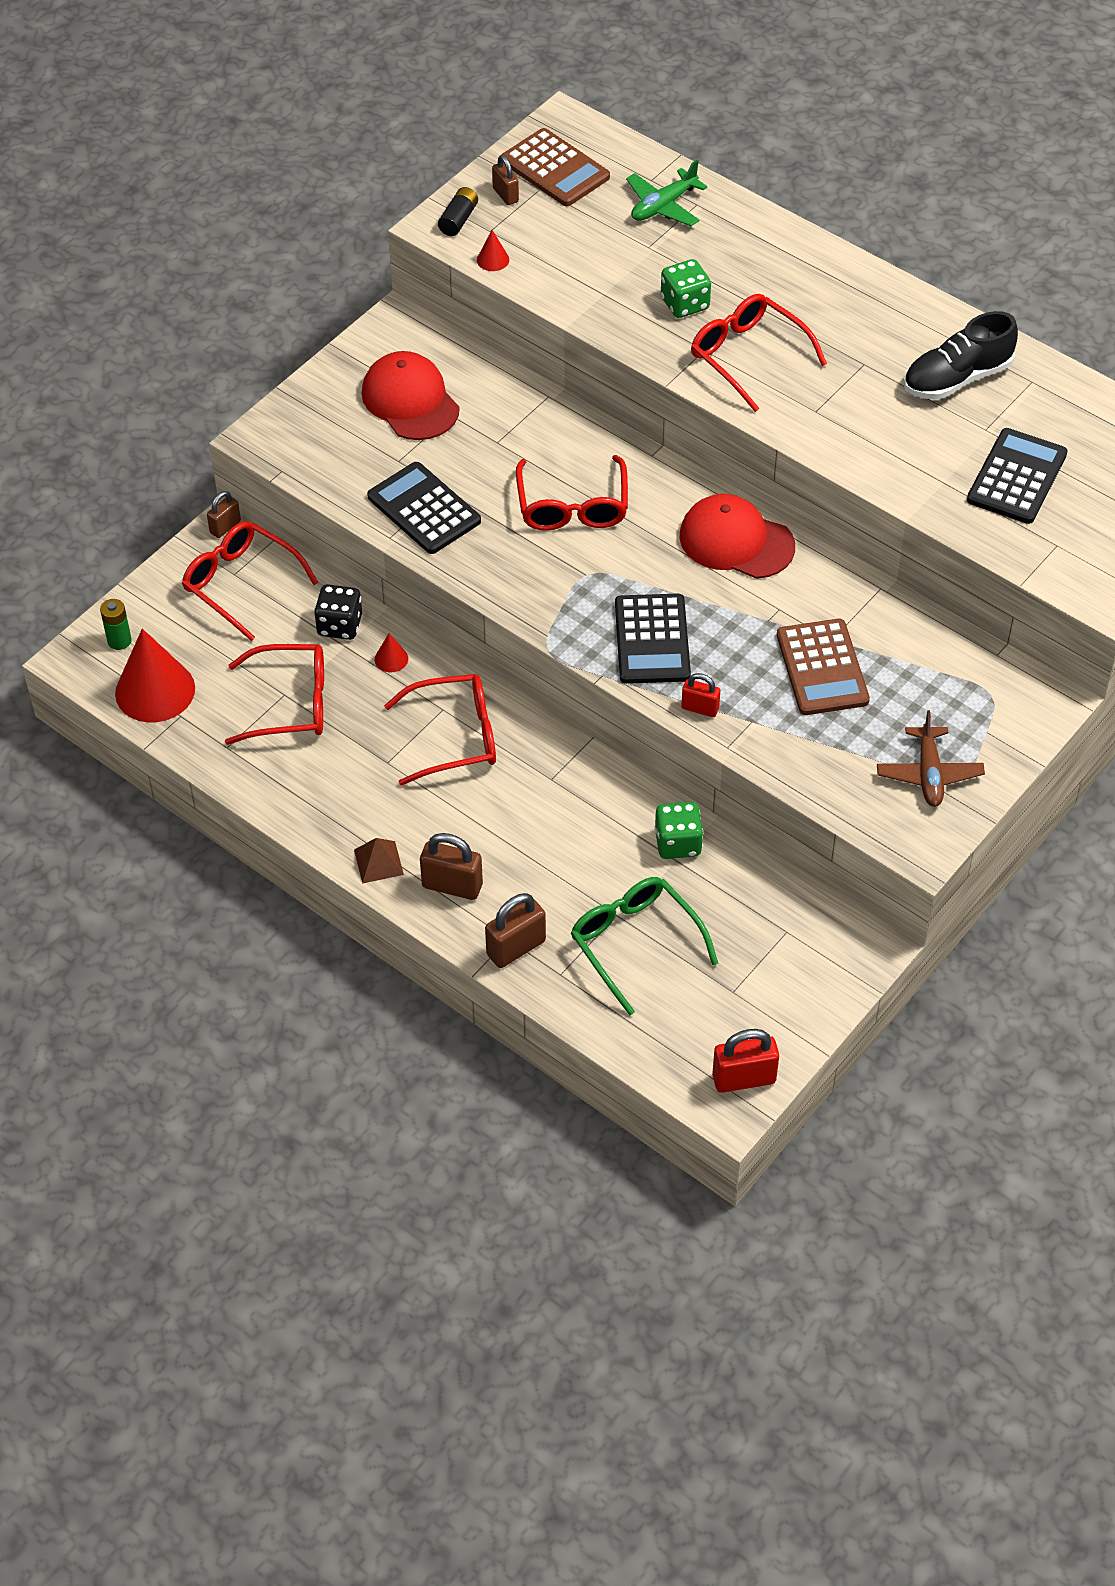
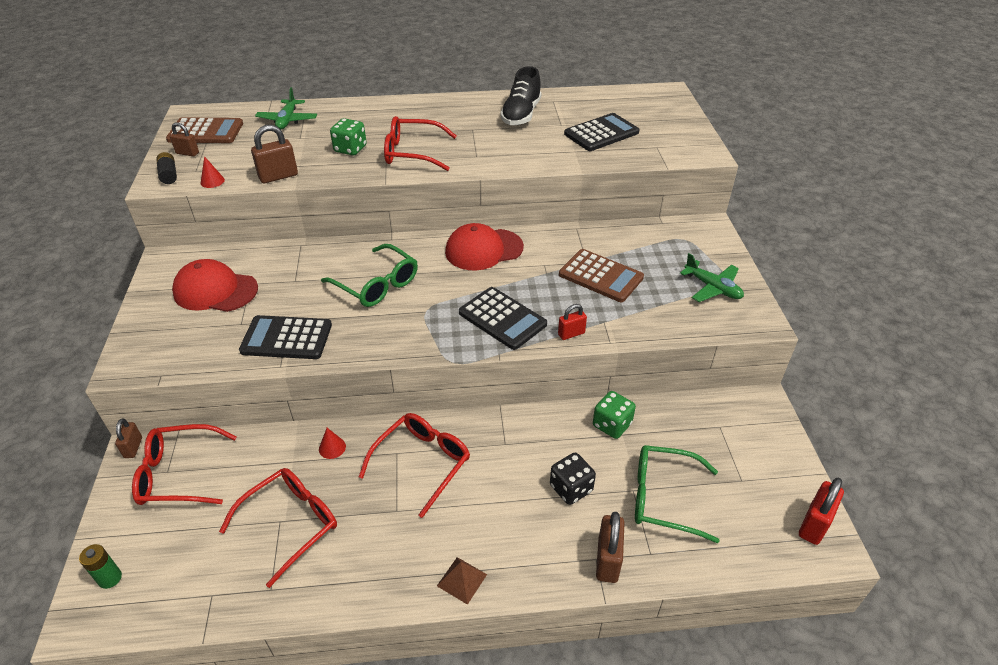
camera: 45 degrees left, 10 degrees down
red cone [115,629,195,722] -> none
black dice [314,584,362,640] -> black dice moved to [550,453,596,505]
brown padlock [420,833,483,900] -> brown padlock moved to [251,125,298,183]
red glasses [516,455,628,531] -> green glasses [321,244,418,307]
brown plane [877,710,985,807] -> green plane [680,253,744,302]
black calculator [967,428,1068,524] -> black calculator turned 75 degrees clockwise [564,113,640,151]

